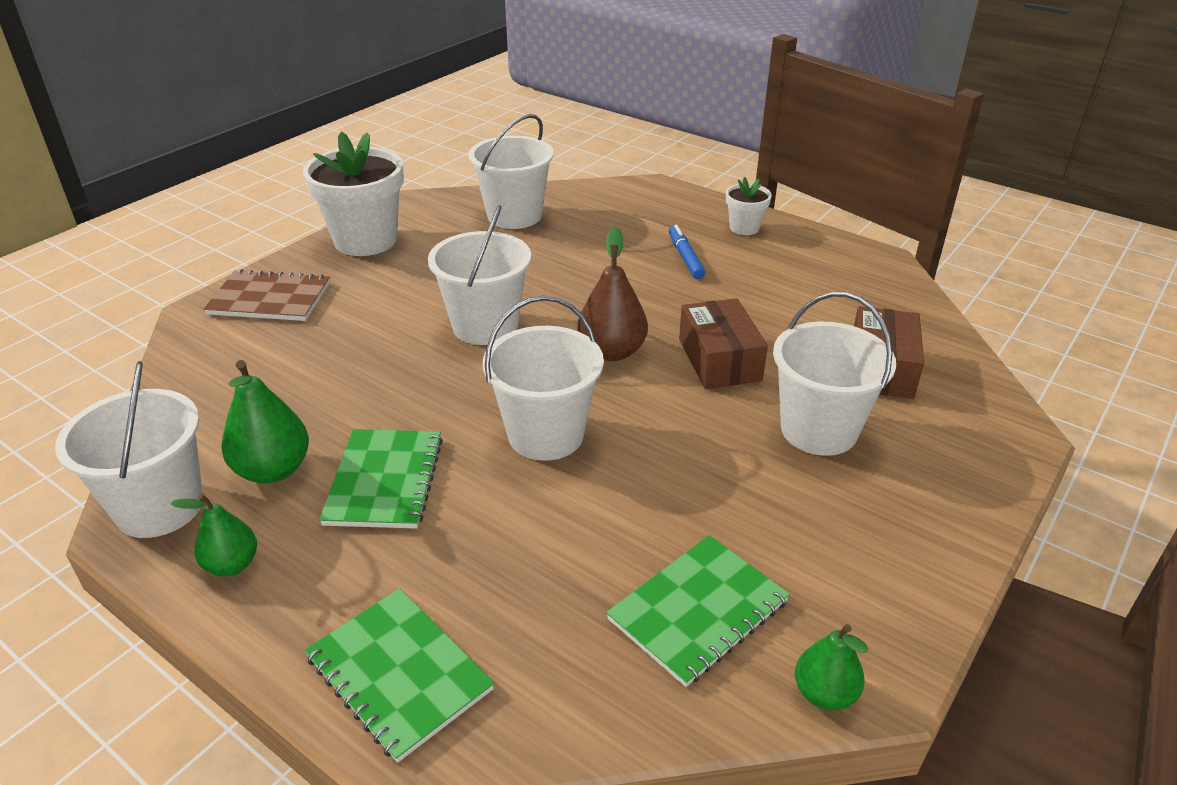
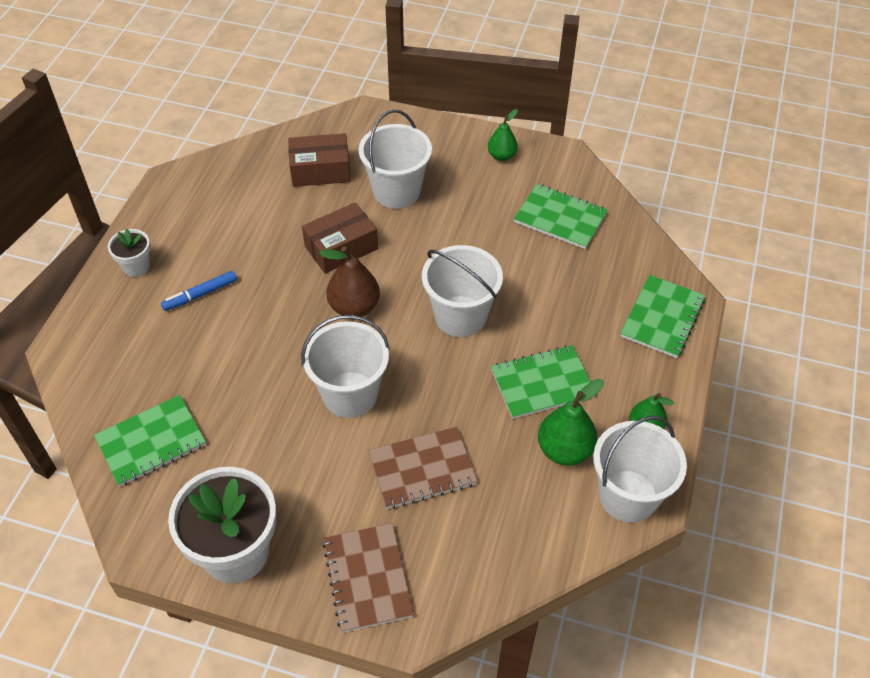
camera: 110 degrees left, 15 degrees up
white bucket [468,114,554,229] -> green notebook [94,395,206,487]
green pear [795,624,868,710] -> green pear moved to [488,109,518,161]
none -> brown notebook [368,427,478,509]

